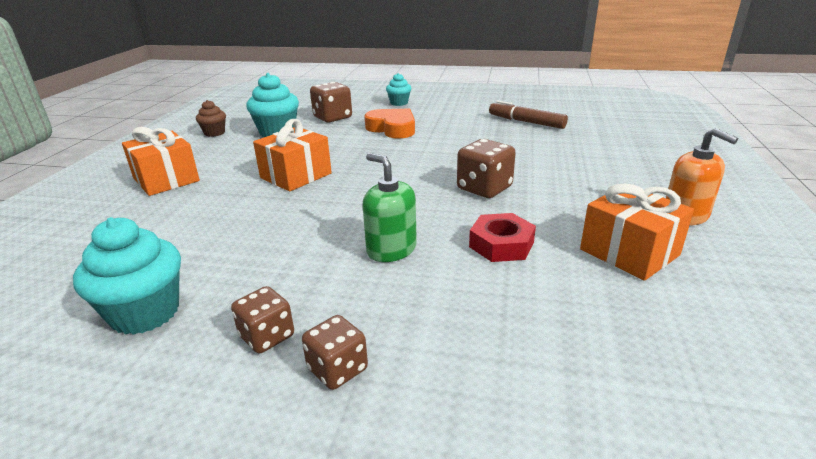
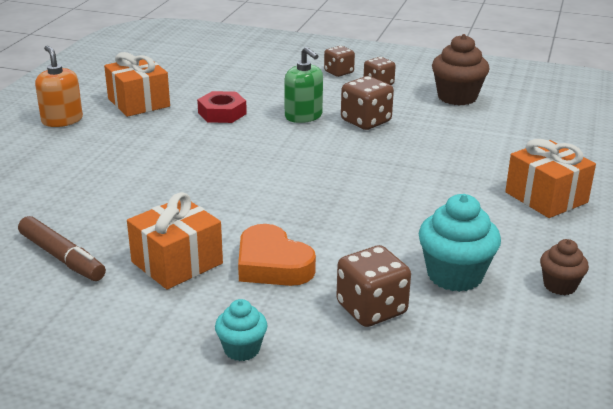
camera: 175 degrees left, 0 degrees up
turquoise cupcake [73,217,181,335] -> brown cupcake [432,34,489,106]
orange gift [253,119,332,191] -> orange gift moved to [127,192,223,290]
brown dice [457,139,516,198] -> brown dice moved to [341,76,394,130]

